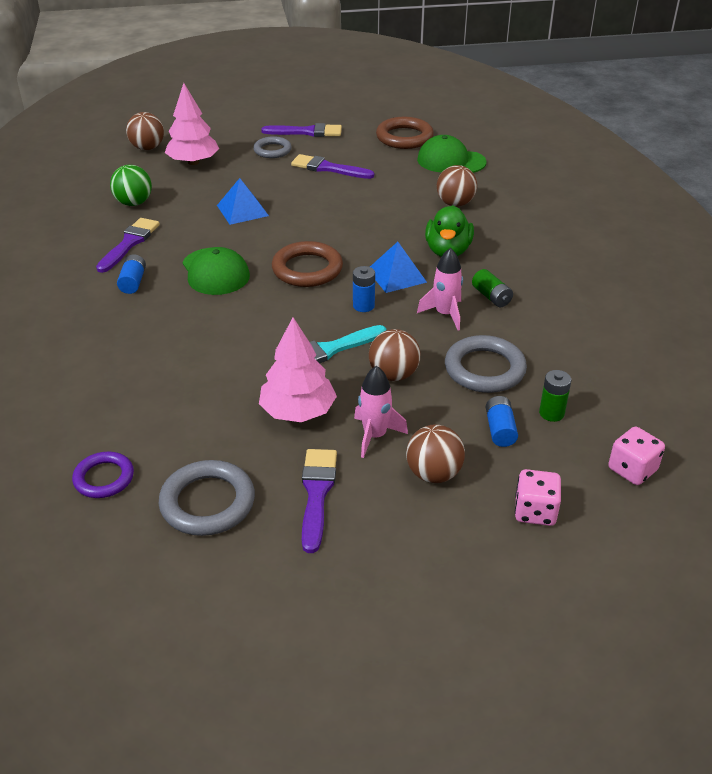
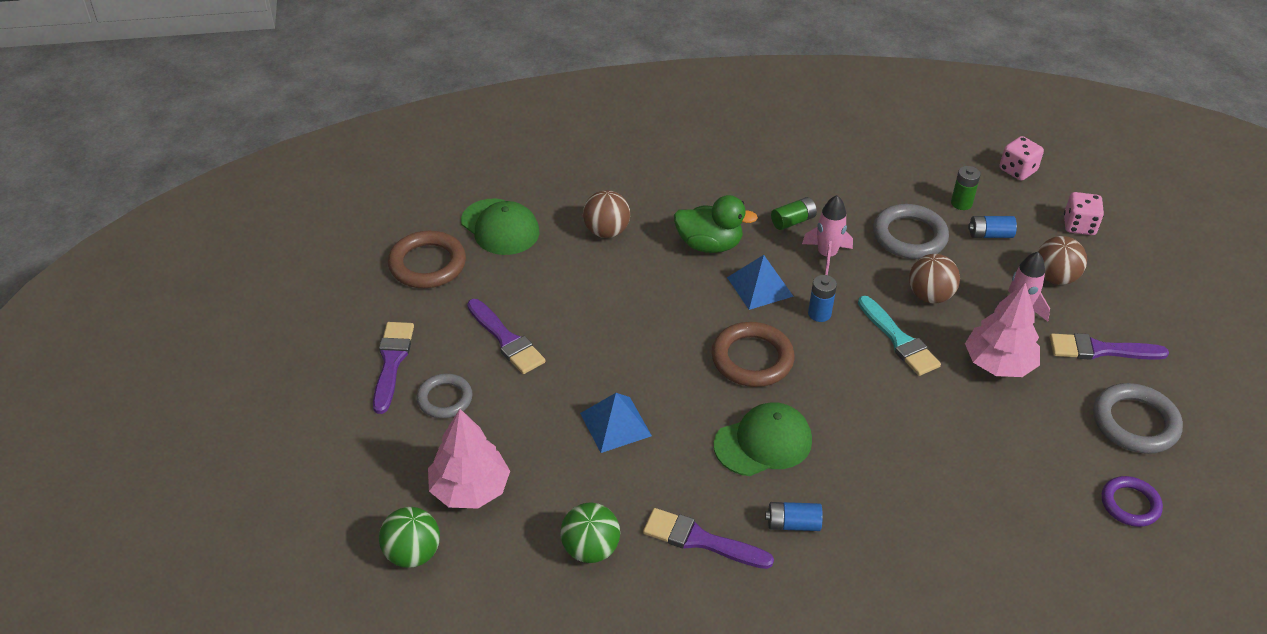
camera: 90 degrees left, 5 degrees up
brown ball [126,112,164,150] -> green ball [379,507,440,568]
purple brush [291,154,374,179] -> purple brush turned 60 degrees counterclockwise [467,299,546,374]
green cap [417,135,487,173] -> green cap turned 60 degrees counterclockwise [461,198,540,255]

